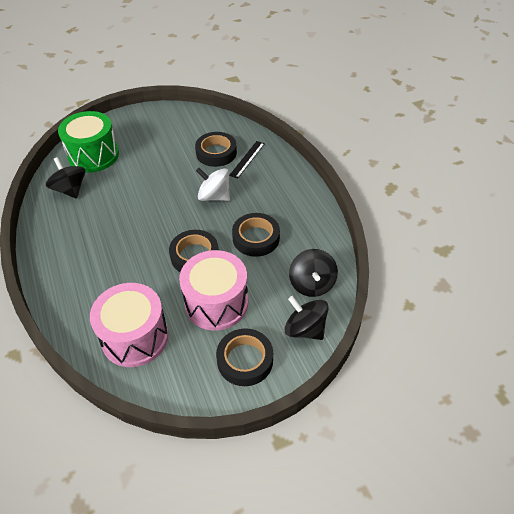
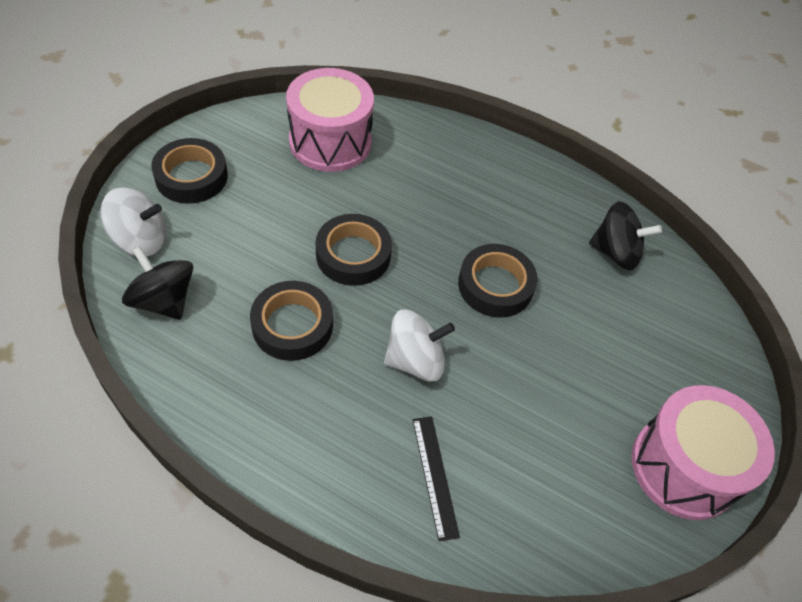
camera: 135 degrees right, 5 degrees up
green drum [58,111,119,172] -> none
pink drum [179,250,248,331] -> pink drum moved to [632,385,775,520]
black tape [195,132,237,167] -> black tape moved to [458,244,537,318]
black spinning top [285,296,328,340] -> white spinning top [100,187,166,256]

